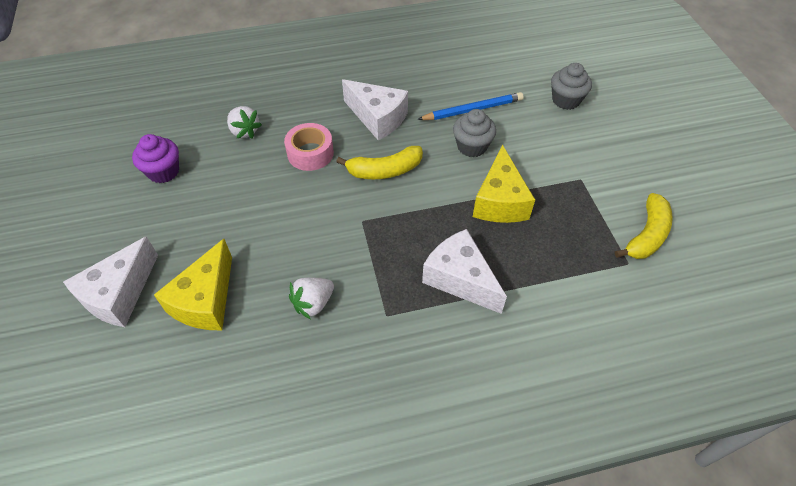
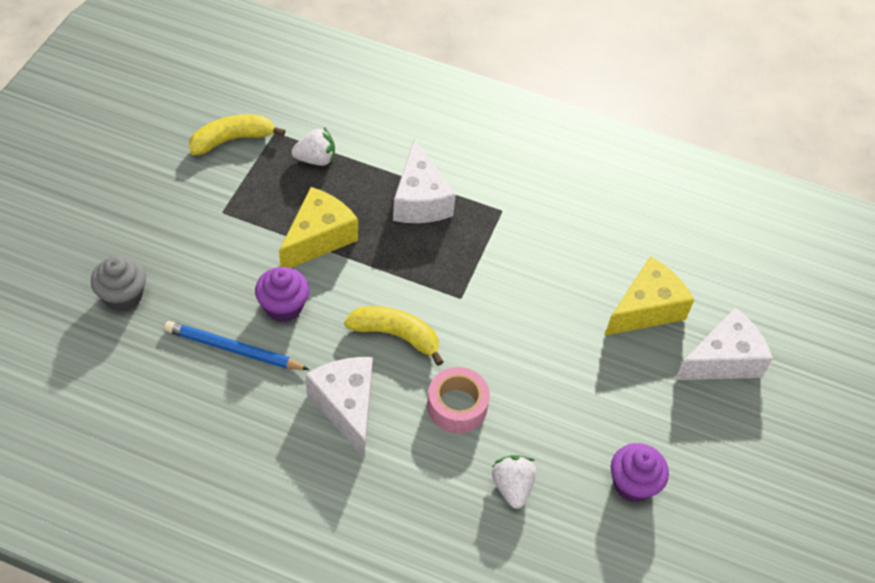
camera: 150 degrees left, 0 degrees up
white strawberry [289,278,334,319] -> white strawberry moved to [291,127,335,166]
grey cupcake [453,109,496,157] -> purple cupcake [255,267,309,322]

